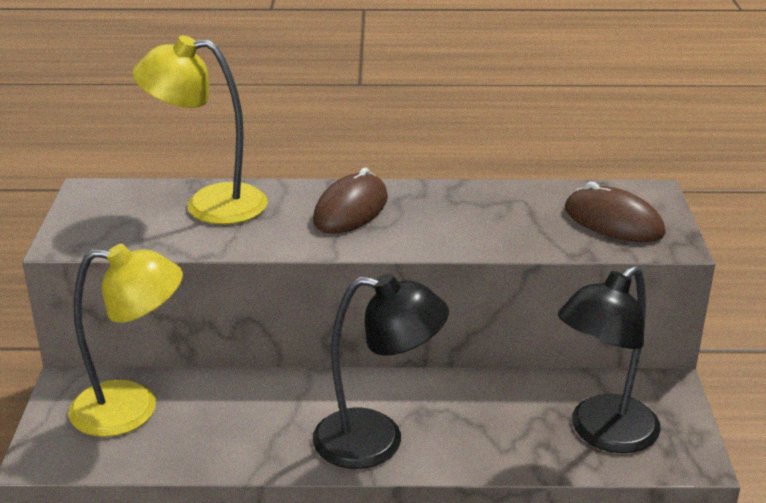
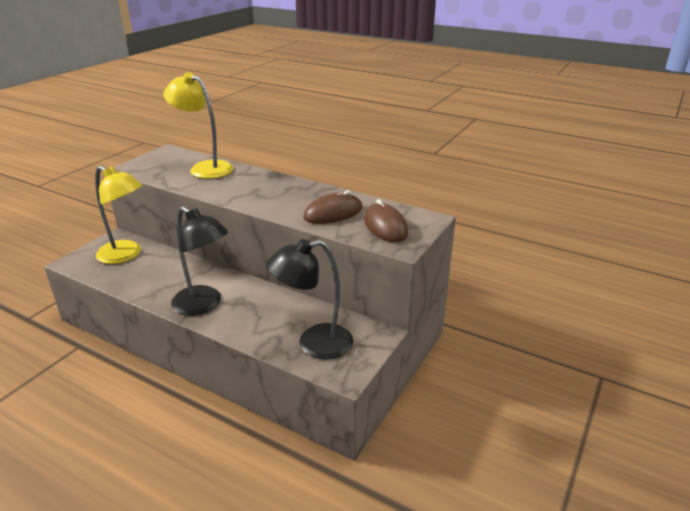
camera: 30 degrees right, 0 degrees up
brown mouse [313,167,388,234] -> brown mouse moved to [303,190,363,224]

